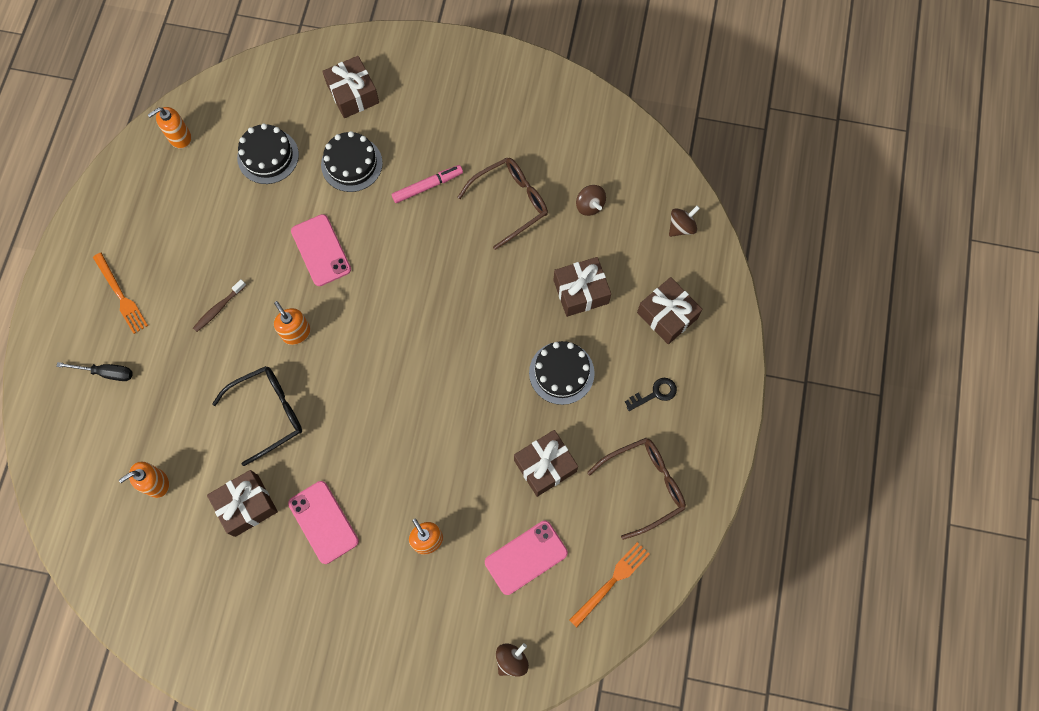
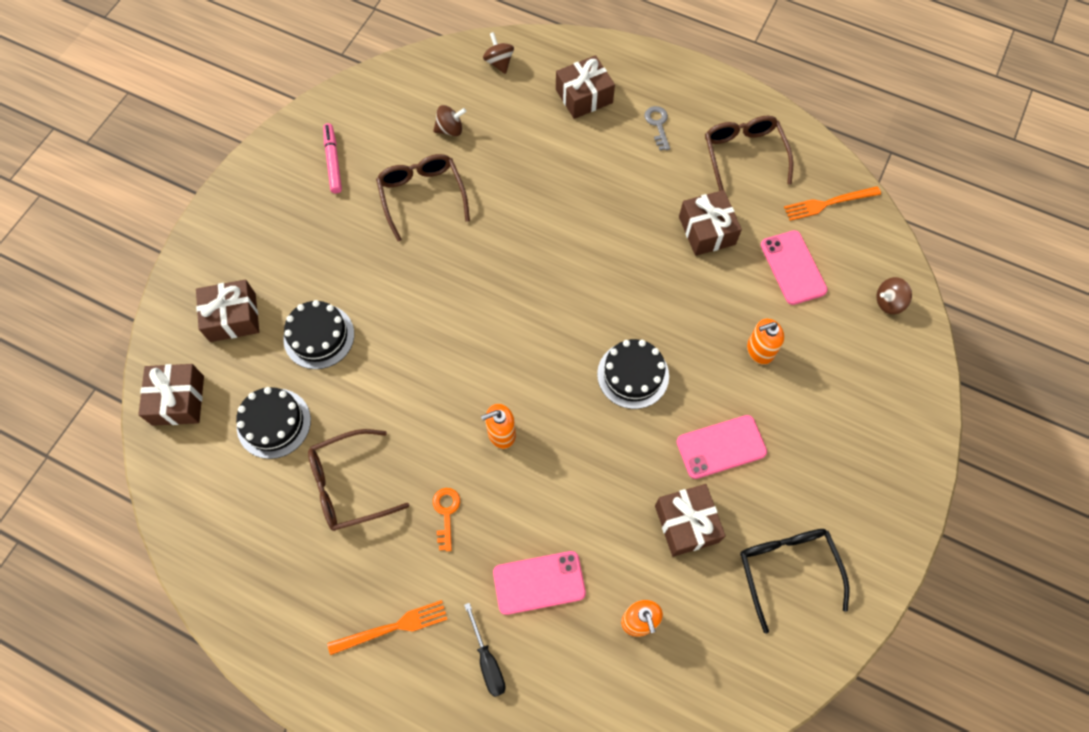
camera: 75 degrees left, 5 degrees down
black screwdriver [56,362,133,381] -> black screwdriver turned 135 degrees clockwise [464,603,505,697]
orange soap dispenser [148,107,191,149] -> none
brown toothbrush [193,279,247,332] -> orange key [433,488,460,551]
black glasses [212,366,302,466] -> black glasses moved to [740,529,849,634]
pink phone [291,214,351,286] -> pink phone moved to [493,551,586,615]
pink marker [392,165,463,203] -> pink marker moved to [323,123,342,194]
brown spinning top [496,643,529,677] -> brown spinning top turned 75 degrees counterclockwise [876,277,912,314]
black cake [529,341,595,405] -> black cake moved to [597,339,669,409]
brown gift [553,257,611,317] -> brown gift moved to [138,364,204,426]
orange fork [569,542,650,627] -> orange fork turned 75 degrees counterclockwise [784,186,881,221]
black key [625,378,677,411] -> grey key [644,106,670,150]
none -> brown glasses [308,429,409,531]

